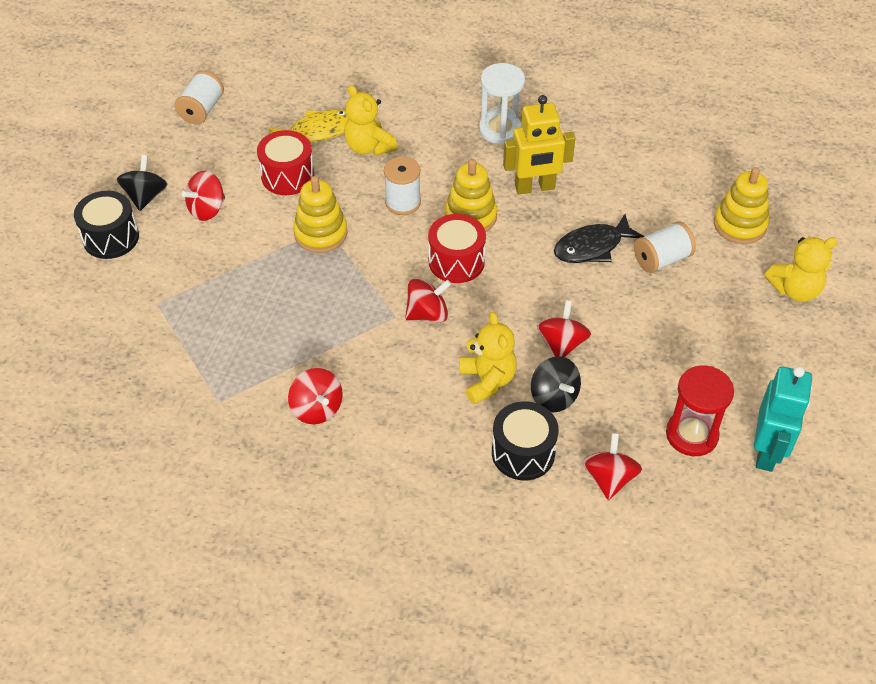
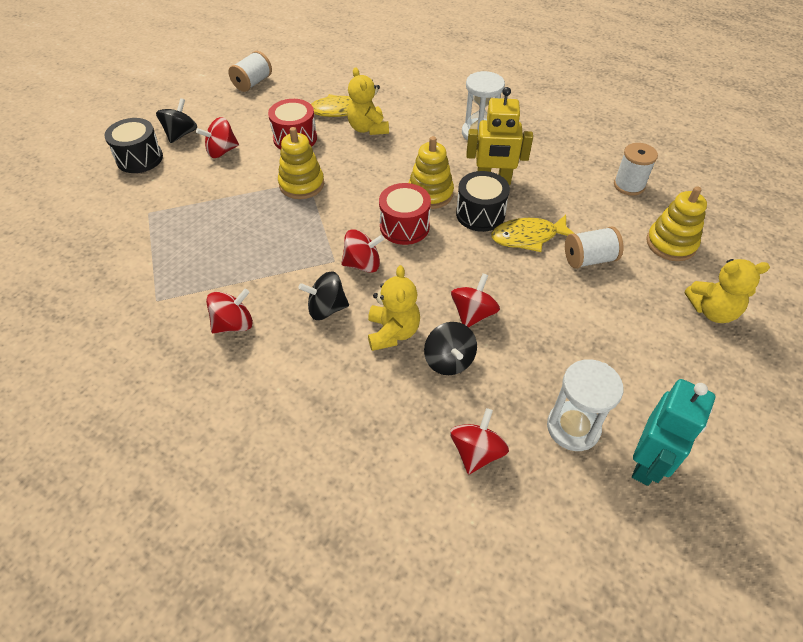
camera: 15 degrees right, 0 degrees up
red spinning top [288,368,343,424] -> red spinning top turned 105 degrees counterclockwise [206,289,253,334]
white spool [384,157,421,215] -> white spool moved to [614,143,658,196]
black drum [492,401,559,480] -> black drum moved to [456,171,510,232]
black fish [554,214,644,263] -> yellow fish [491,215,575,252]
red hourglass [666,366,734,456] -> white hourglass [547,359,624,451]
none -> black spinning top [298,271,349,320]

